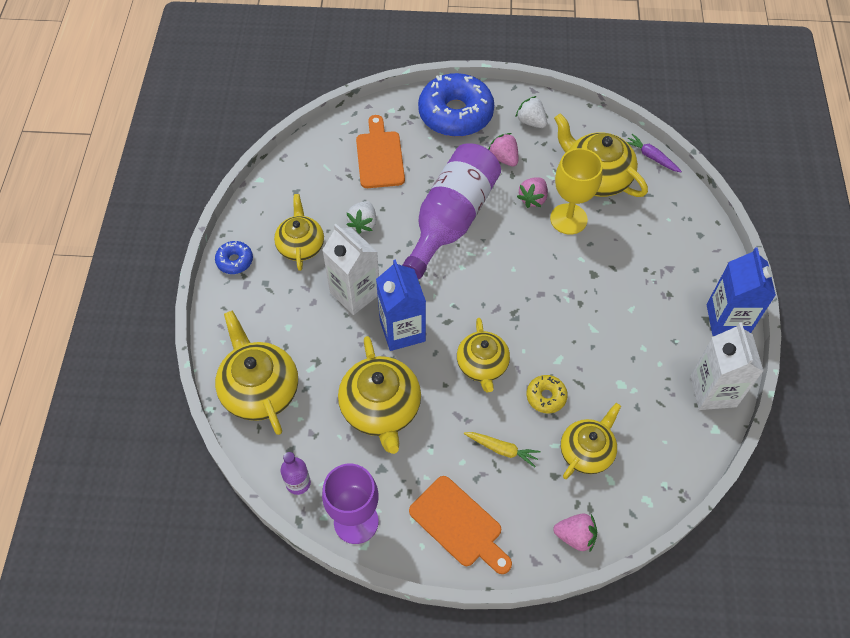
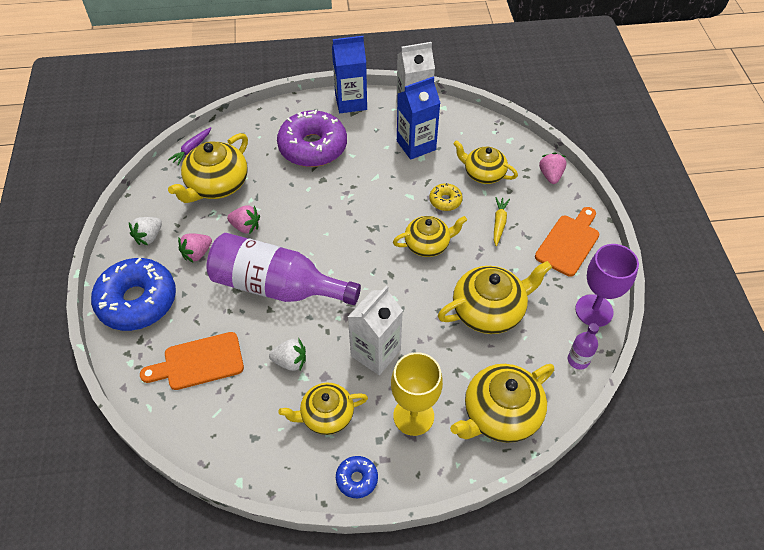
camera: 100 degrees left, 5 degrees down
blue carton [376,259,426,351] -> blue carton moved to [397,77,440,160]
yellow goblet [550,148,603,235] -> yellow goblet moved to [391,352,443,436]
none -> purple donut [277,109,347,167]

